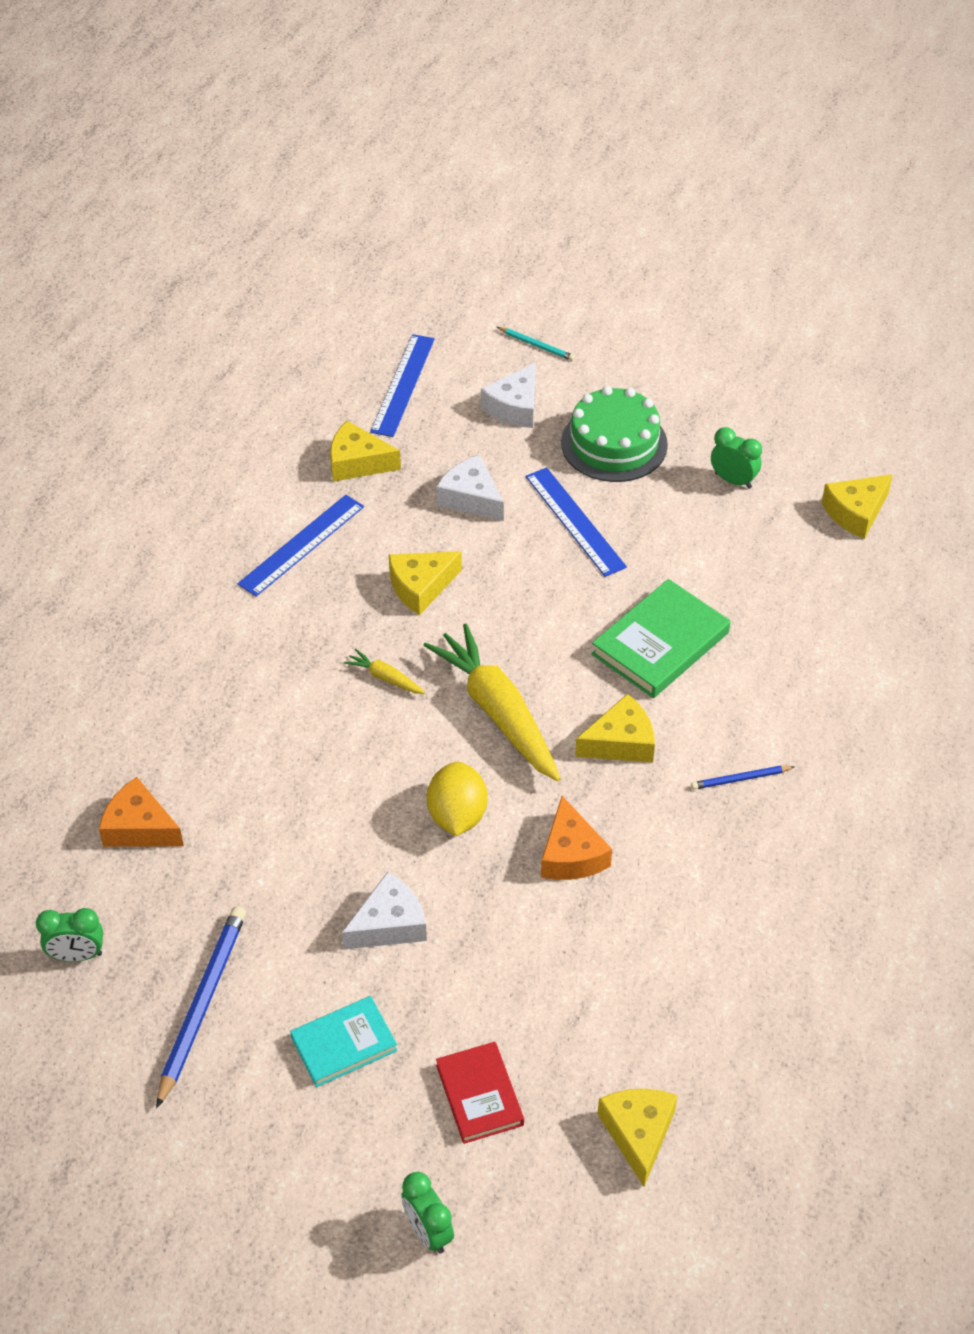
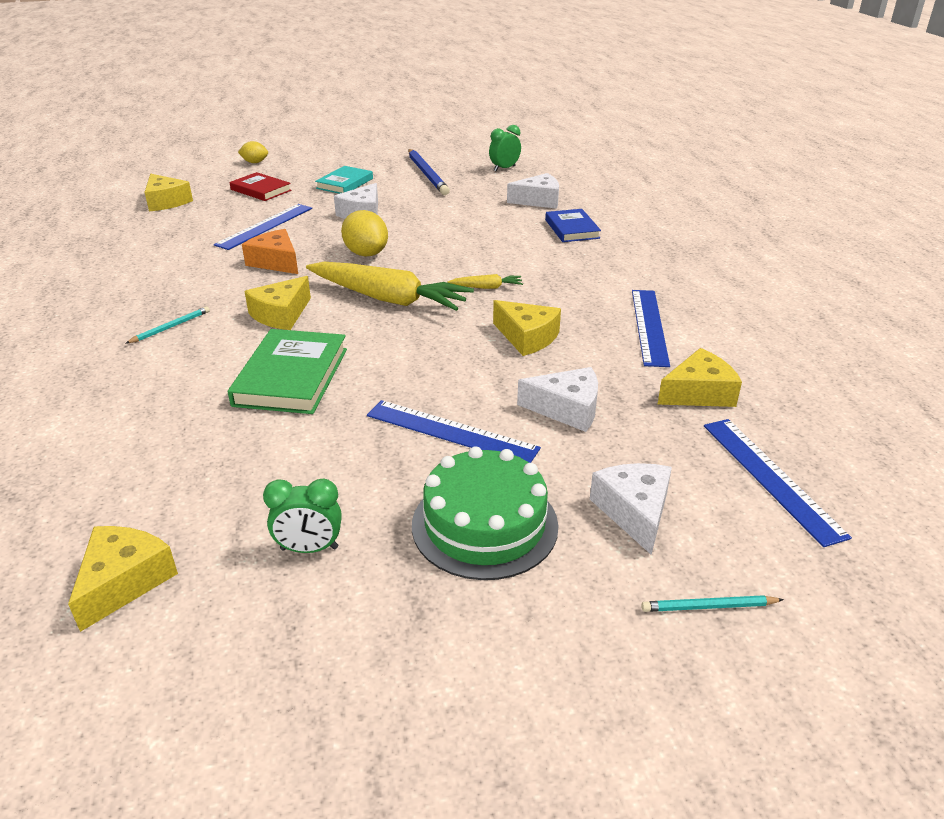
camera: 145 degrees right, 15 degrees down
orange cheese [99,777,184,847] -> white cheese [507,173,559,209]
yellow cheese [389,551,462,615] -> yellow cheese turned 105 degrees clockwise [493,300,561,356]
green clock [401,1172,454,1253] -> yellow lemon [238,141,268,163]
blue pencil [691,766,795,790] -> turquoise pencil [125,306,210,344]
none -> blue ruler [214,204,312,250]
none -> blue book [545,209,601,242]

